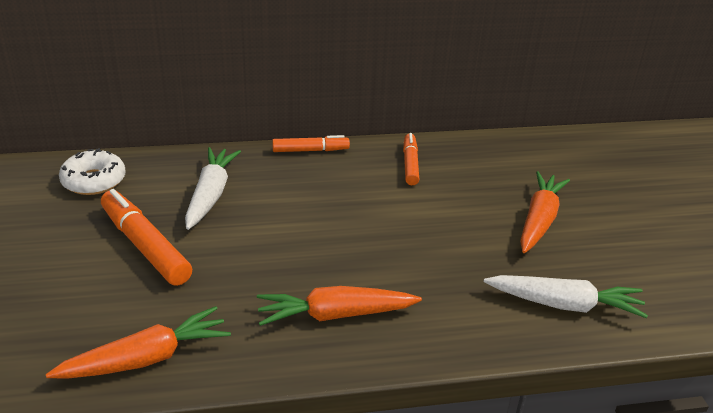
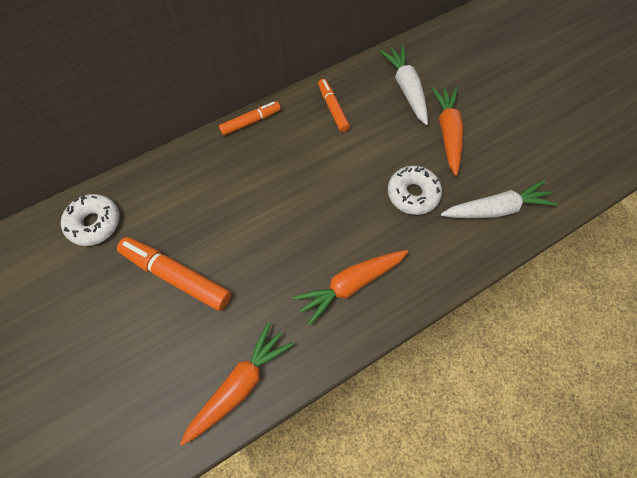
camera: 20 degrees left, 30 degrees up
white carrot [185,147,241,230] -> white carrot moved to [380,45,428,125]
none -> white donut [388,166,442,215]

